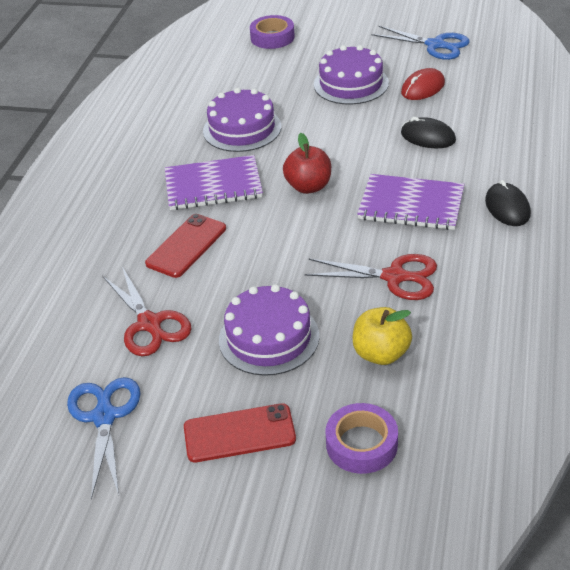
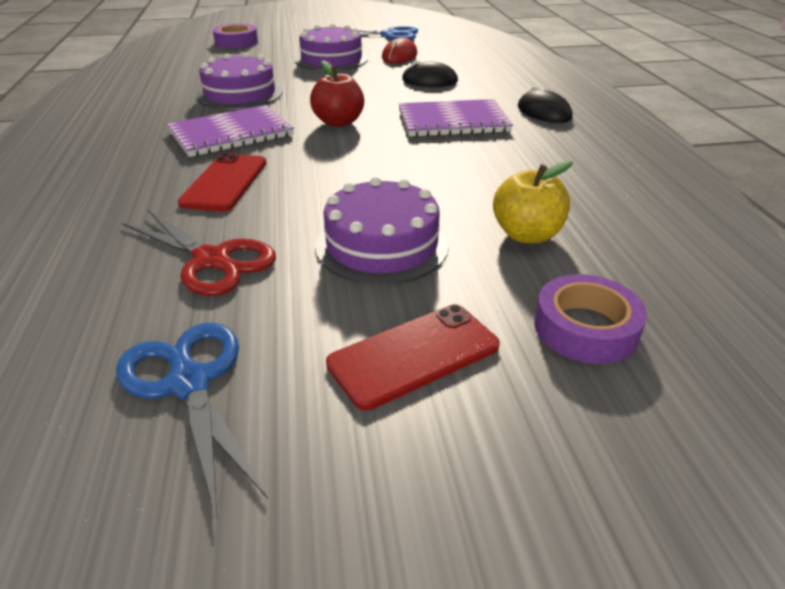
camera: 25 degrees left, 5 degrees down
red scissors [305,254,437,300] -> none

